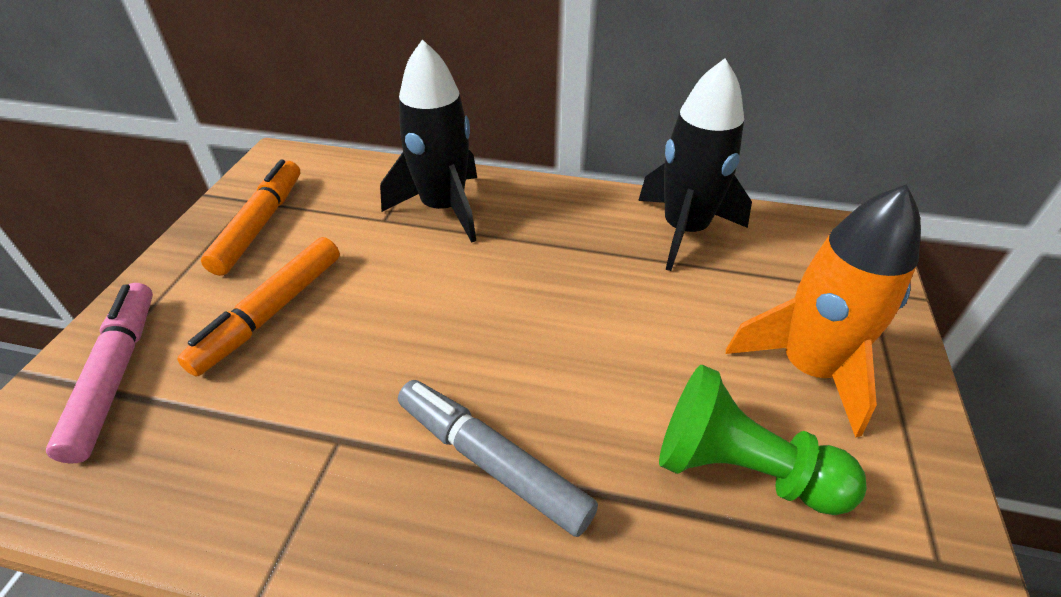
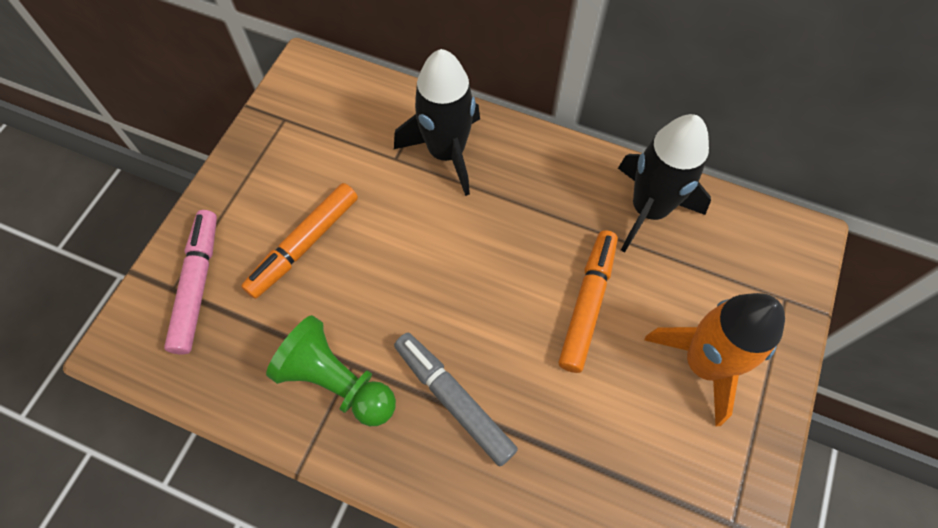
camera: 10 degrees right, 20 degrees up
orange marker [201,160,300,276] -> orange marker moved to [559,230,618,373]
green pawn [659,365,866,515] -> green pawn moved to [266,315,396,426]

